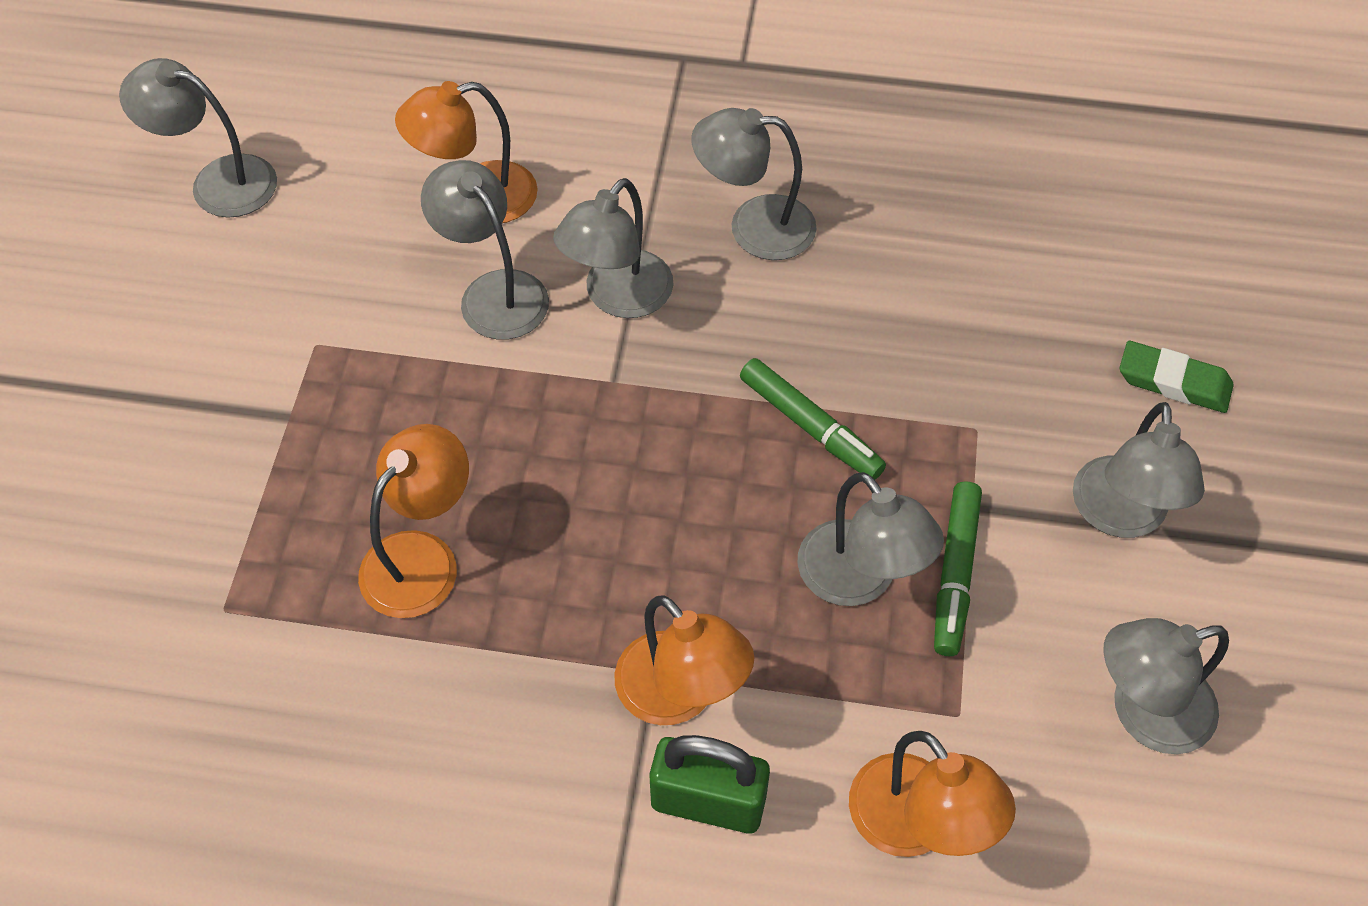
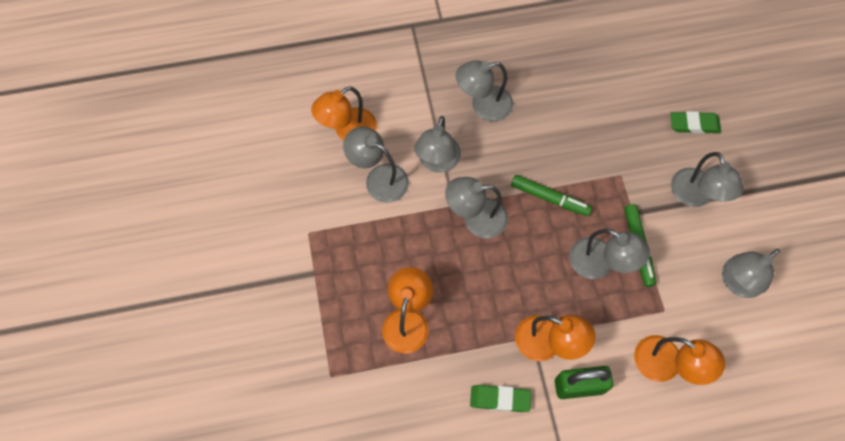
camera: 20 degrees left, 10 degrees up
grey lamp [119,58,277,218] -> grey lamp moved to [445,177,508,239]
none -> green eraser [470,385,531,412]

